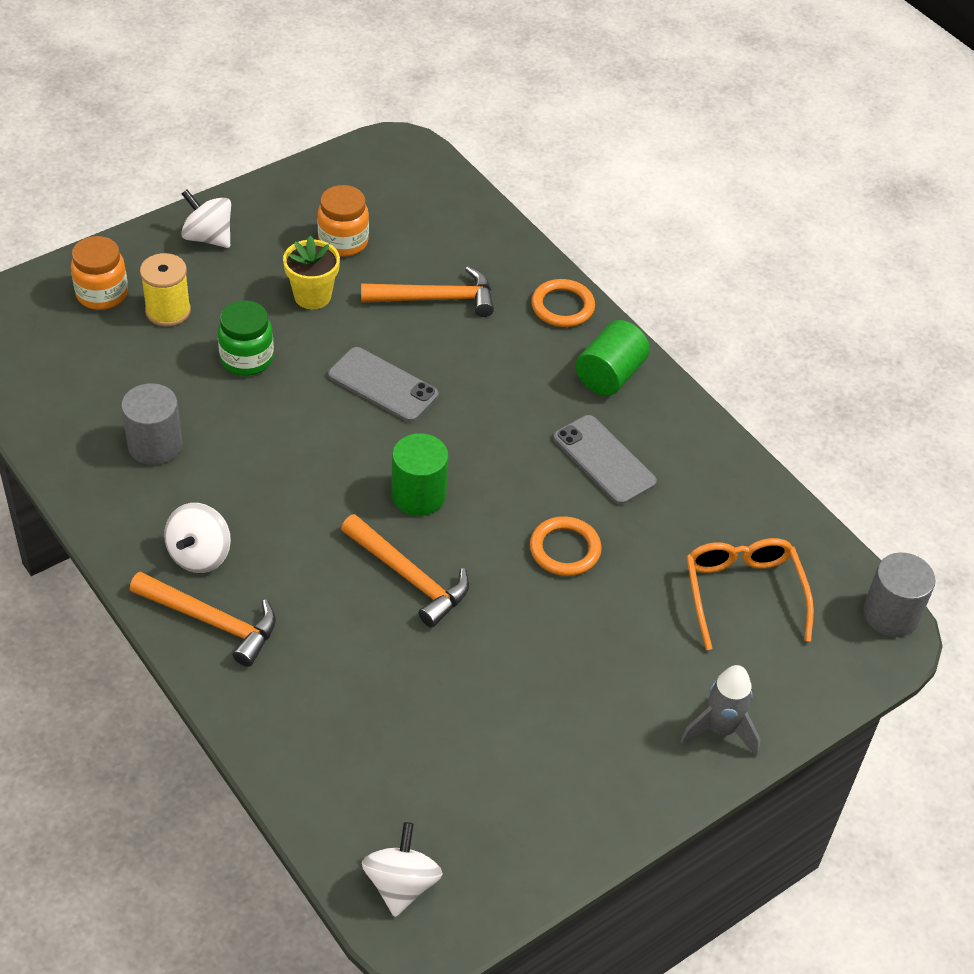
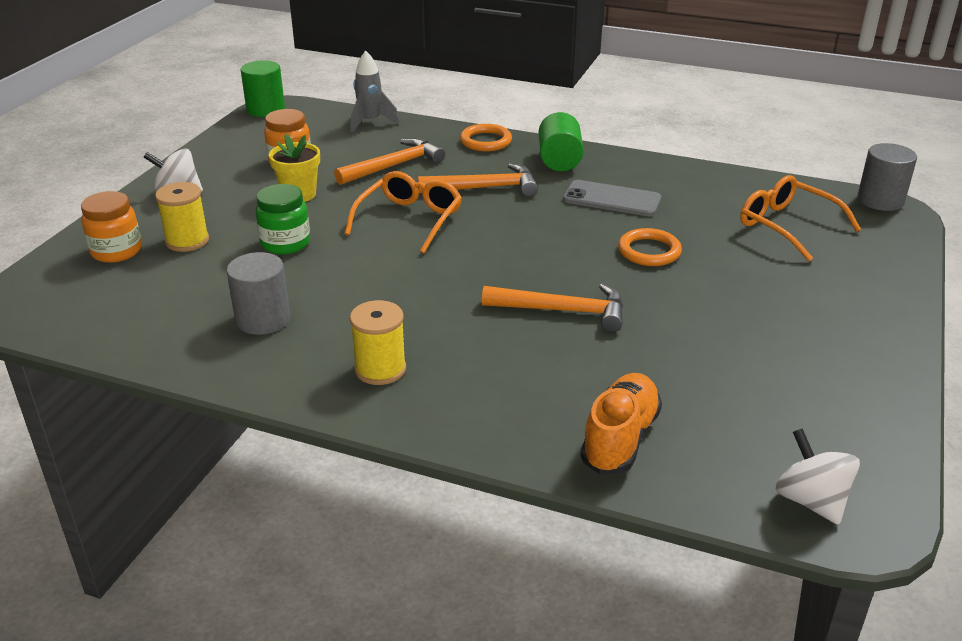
camera: 30 degrees left, 15 degrees down
orange hammer [130,571,276,667] -> orange hammer moved to [418,163,538,196]
white spinning top [164,503,231,573] -> yellow spool [350,300,406,385]
grey phone [328,347,439,422] -> orange glasses [345,171,462,254]
green cylinder [391,433,448,516] -> green cylinder moved to [241,60,285,117]
grey rocket [680,665,761,756] -> grey rocket moved to [350,50,399,133]
none -> orange shoe [580,373,662,475]

